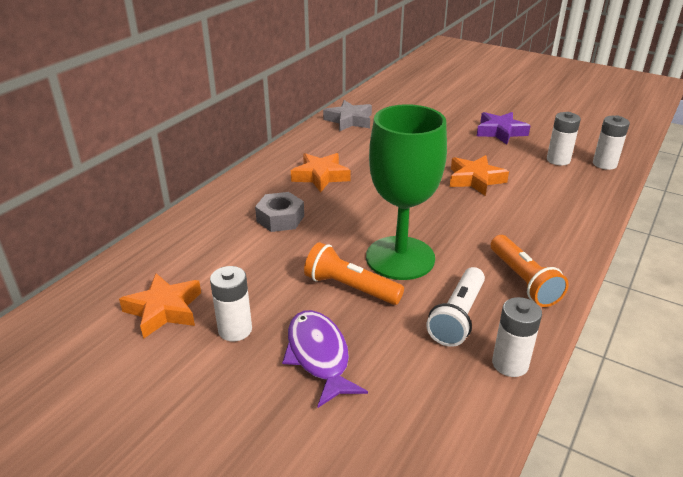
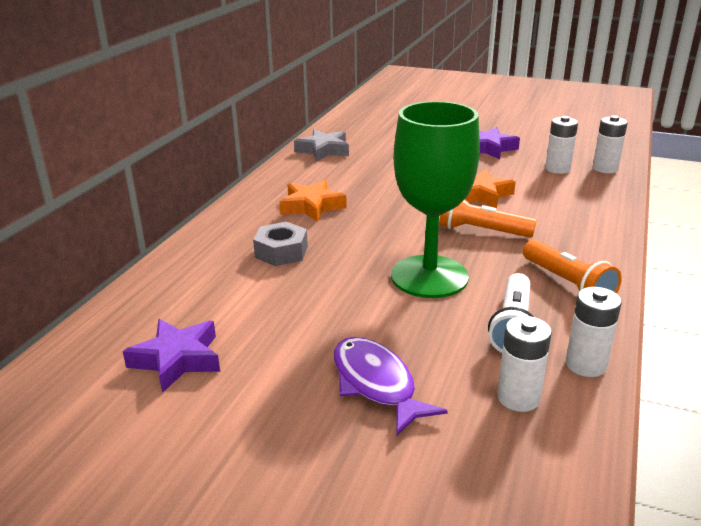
camera: 10 degrees left, 5 degrees down
orange star [119,273,201,339] -> purple star [123,319,220,393]
white battery [210,266,252,342] -> white battery moved to [497,316,552,412]
orange flashlight [304,242,404,305] -> orange flashlight moved to [439,200,537,238]

